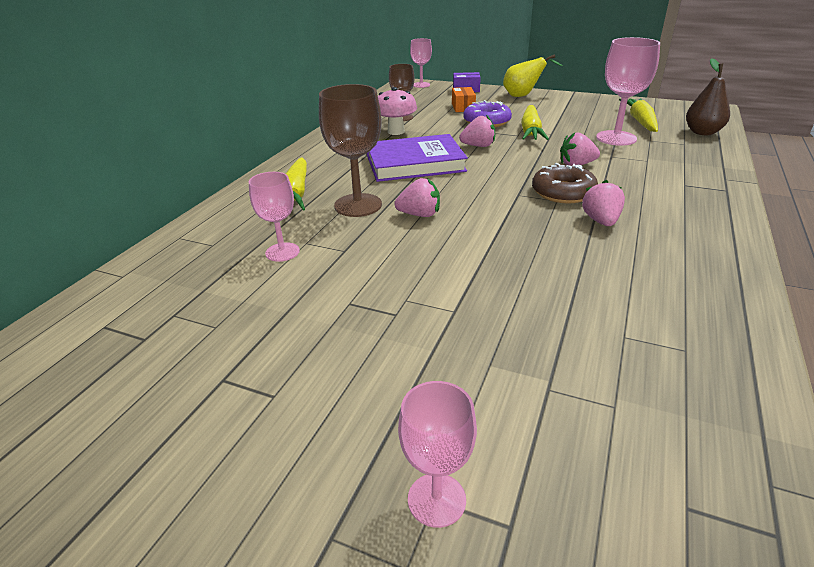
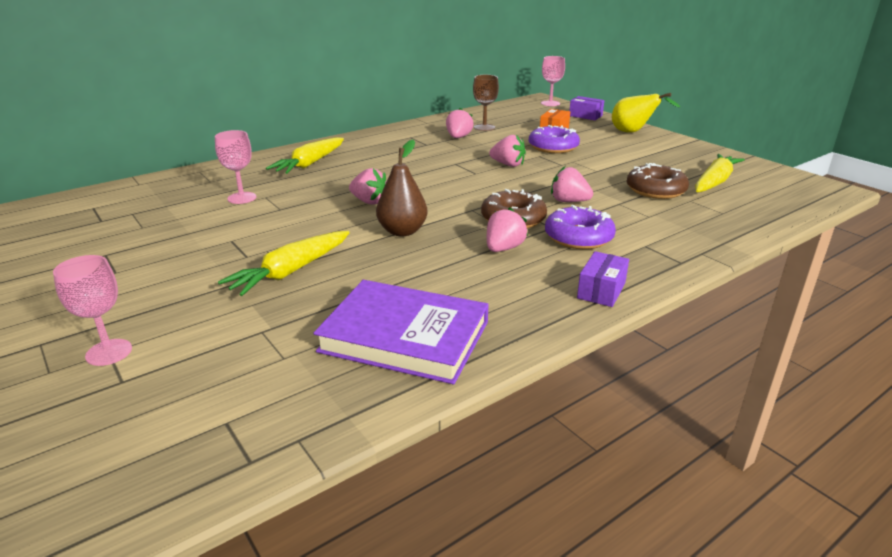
camera: 30 degrees right, 5 degrees down
brown goblet [319,84,382,217] -> none
purple book [367,134,468,182] -> purple book moved to [313,280,489,384]
pink mushroom [378,87,417,135] -> pink strawberry [446,108,474,138]
yellow carrot [521,105,549,140] -> yellow carrot moved to [218,231,350,296]
pink goblet [596,37,660,146] -> brown donut [627,163,689,199]
brown pear [686,58,730,135] -> brown pear moved to [376,140,428,236]
none -> purple donut [545,205,616,249]
none -> purple box [577,251,629,307]

